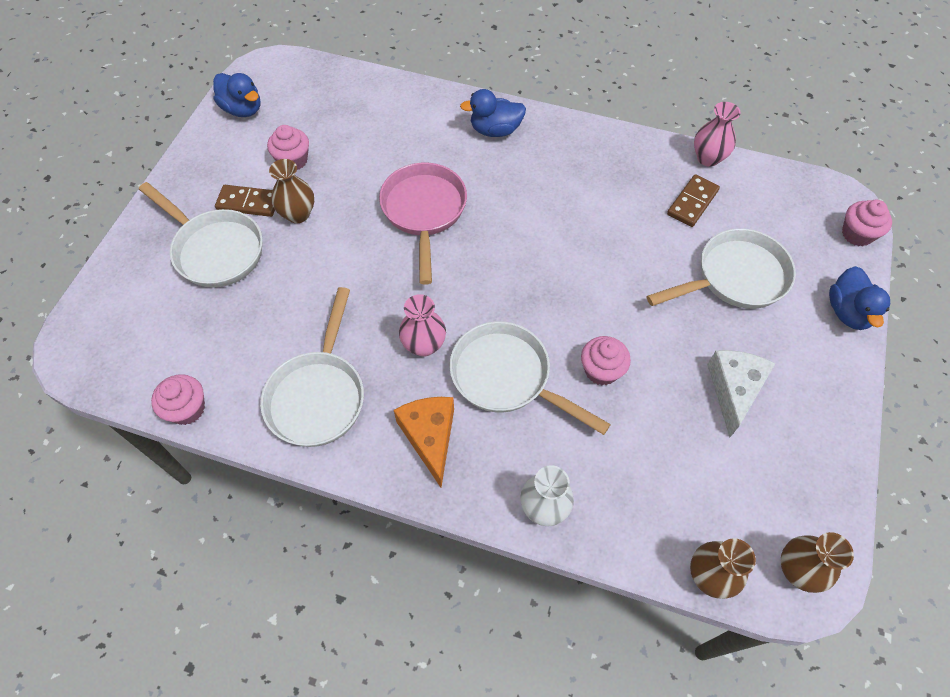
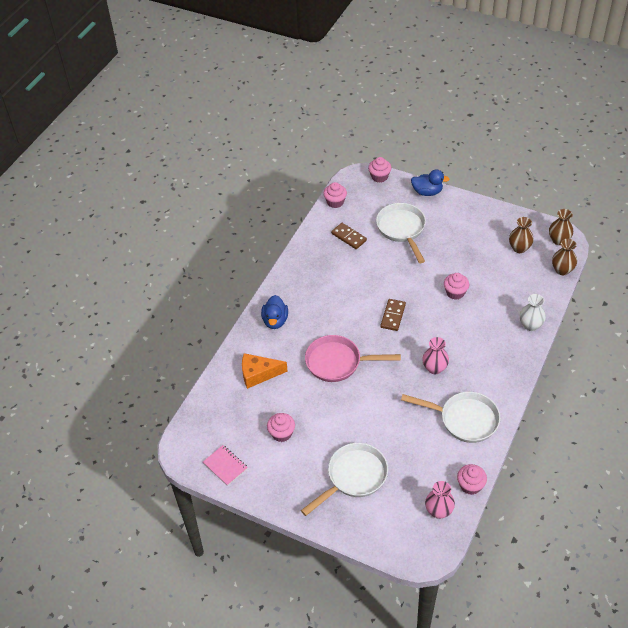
camera: 80 degrees left, 10 degrees down
blue duck [213,73,261,117] -> pink notebook [203,445,248,486]
brown domino [215,185,275,217] -> brown domino moved to [380,299,406,331]
brown vase [269,159,314,223] -> brown vase moved to [509,217,534,253]
orange cheese [394,397,454,487] -> orange cheese moved to [242,353,288,389]
white pan [449,321,611,435] -> none
pink vase [694,102,740,167] -> pink vase moved to [425,481,455,519]
white cheese [707,350,775,438] -> none
none -> pink cupcake [323,182,347,208]

